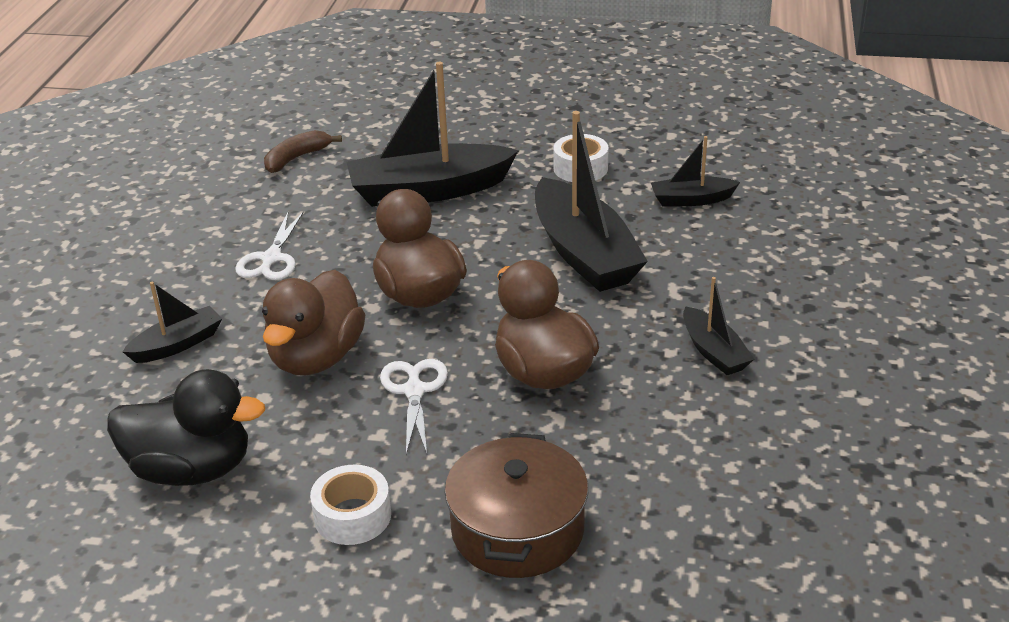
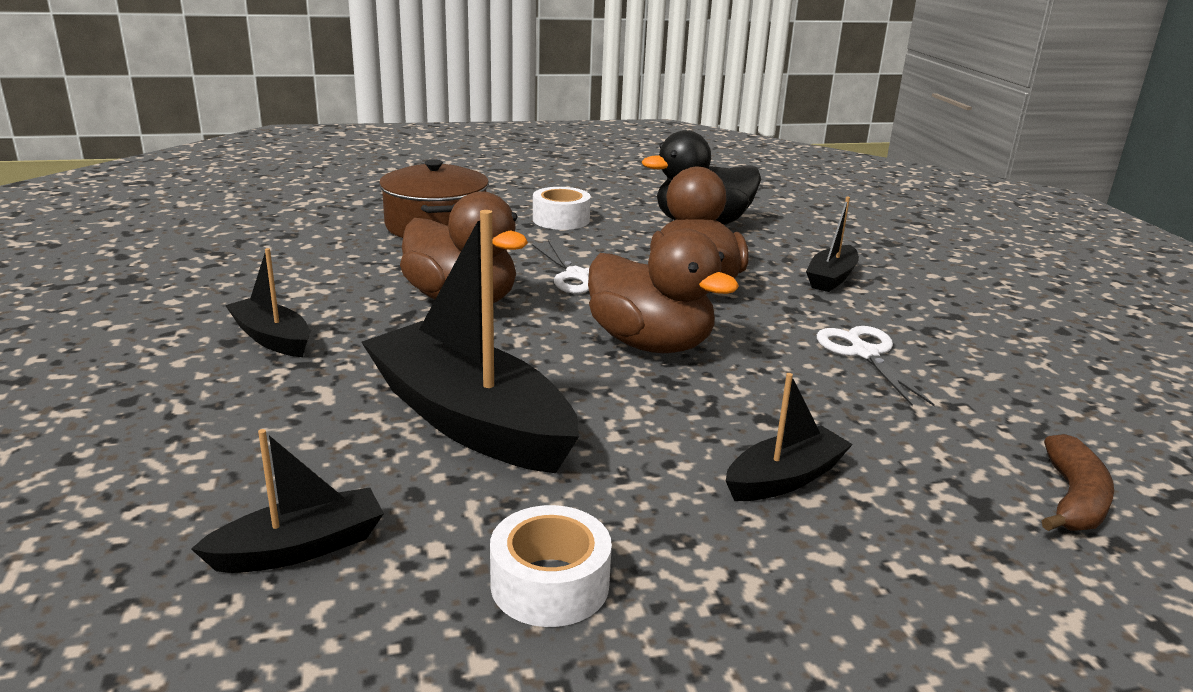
camera: 155 degrees right, 10 degrees down
black boat [347,62,519,207] -> black boat [726,373,853,501], size x0.51

